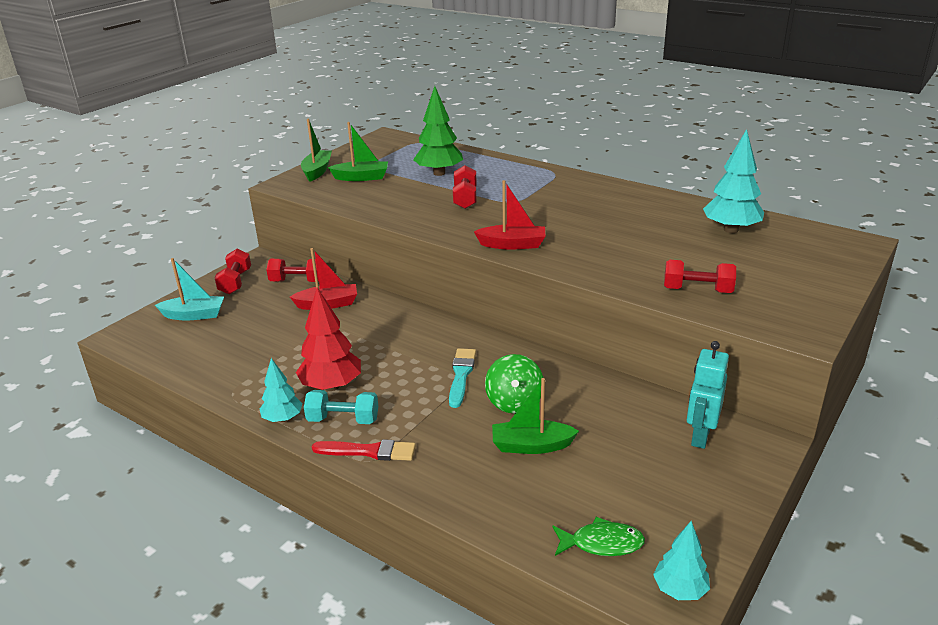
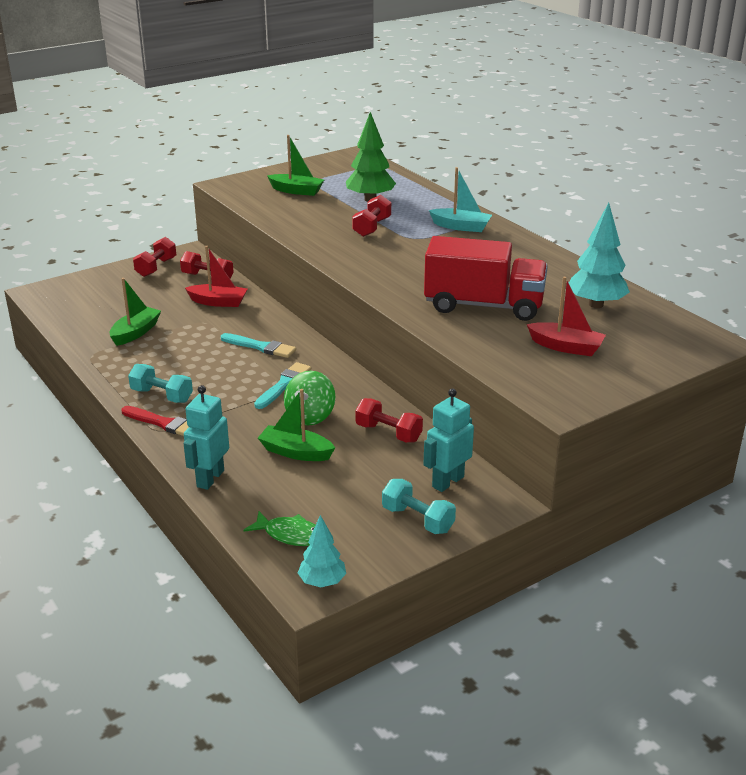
camera: 20 degrees right, 0 degrees up
turquoise boat [155,258,224,320] -> turquoise boat moved to [429,167,492,232]
turquoise tree [260,358,302,422] -> none
red tree [296,287,361,391] -> none
green boat [301,119,332,182] -> green boat moved to [110,278,161,346]
red boat [474,180,545,250] -> red boat moved to [527,277,606,356]
red dumbbell [664,260,736,293] -> red dumbbell moved to [355,398,423,443]
none -> turquoise robot [183,385,229,490]
none -> turquoise brush [221,333,296,358]
none -> turquoise dumbbell [382,479,456,534]
none -> red truck [424,236,548,321]

